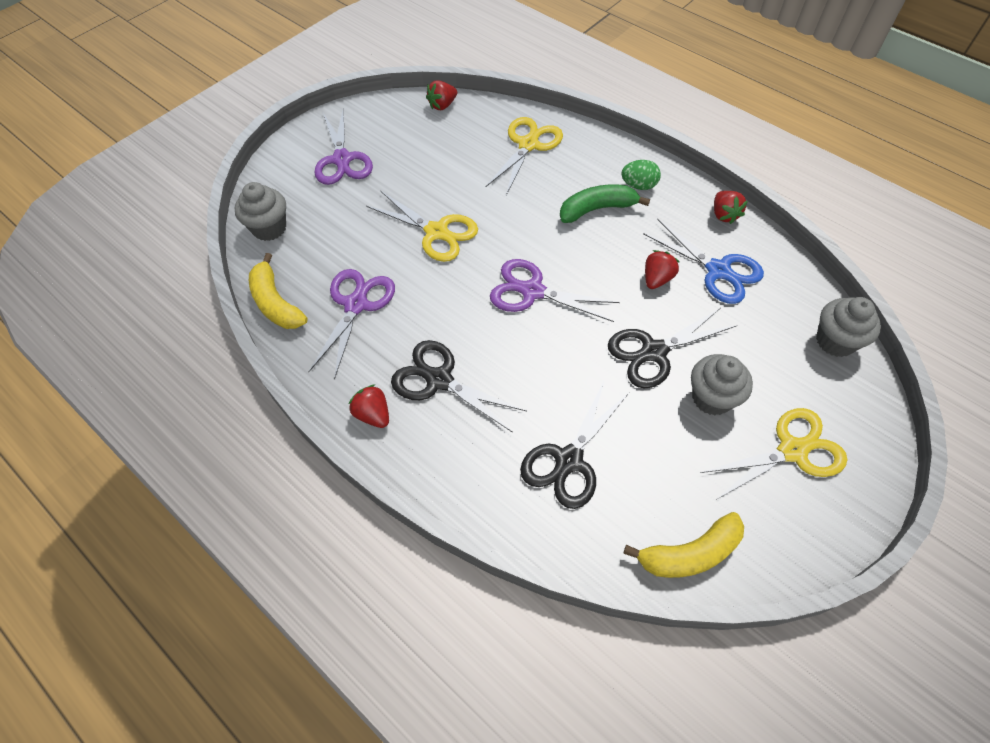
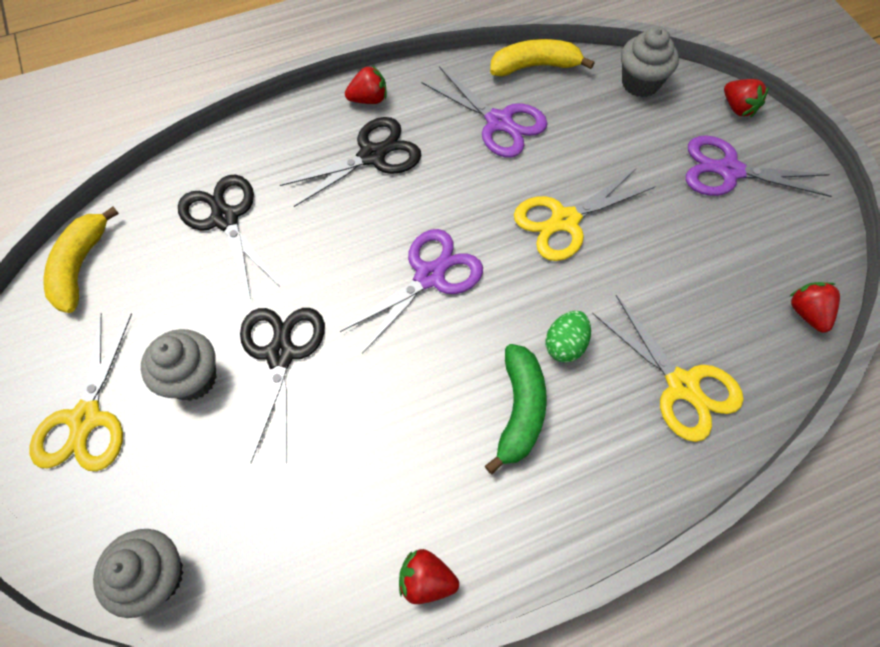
camera: 115 degrees right, 5 degrees up
green egg [621,160,661,190] -> green egg moved to [545,311,591,363]
blue scissors [643,219,764,304] -> none
red strawberry [645,250,679,289] -> red strawberry moved to [724,79,769,117]

